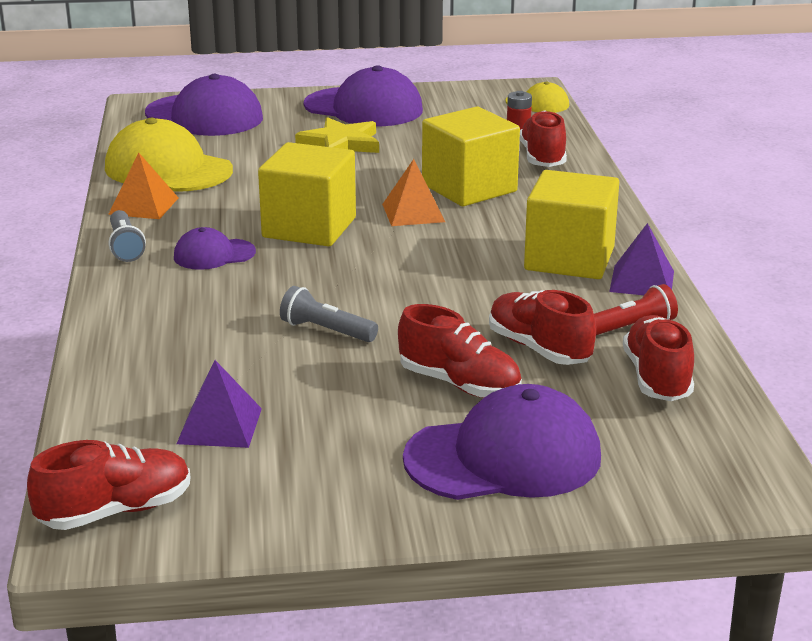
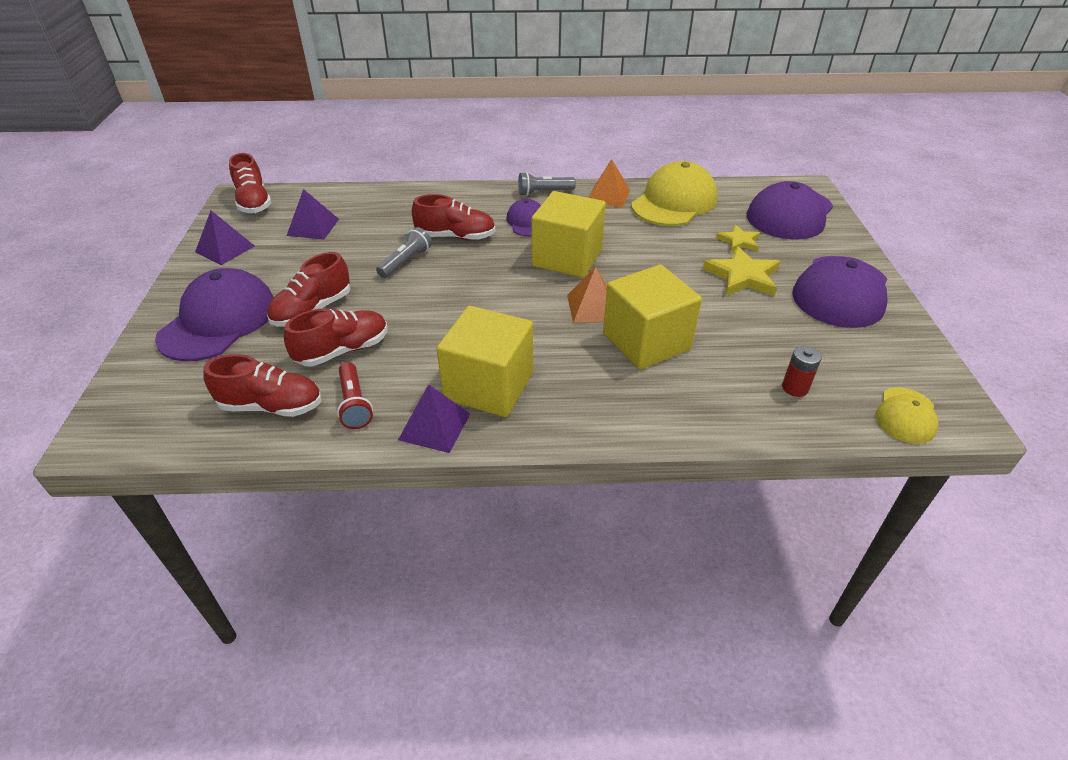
camera: 95 degrees right, 15 degrees up
purple cap [403,384,601,500] -> purple cap turned 150 degrees counterclockwise [155,268,274,361]
red shoe [520,110,567,167] -> red shoe moved to [412,194,496,240]
none -> purple pyramid [195,210,255,265]
none -> yellow star [716,225,760,252]

